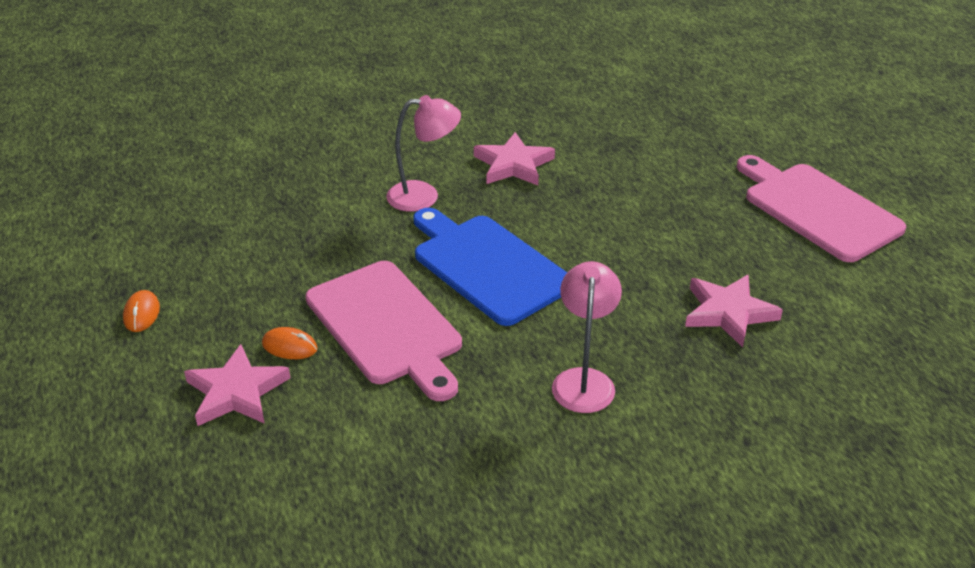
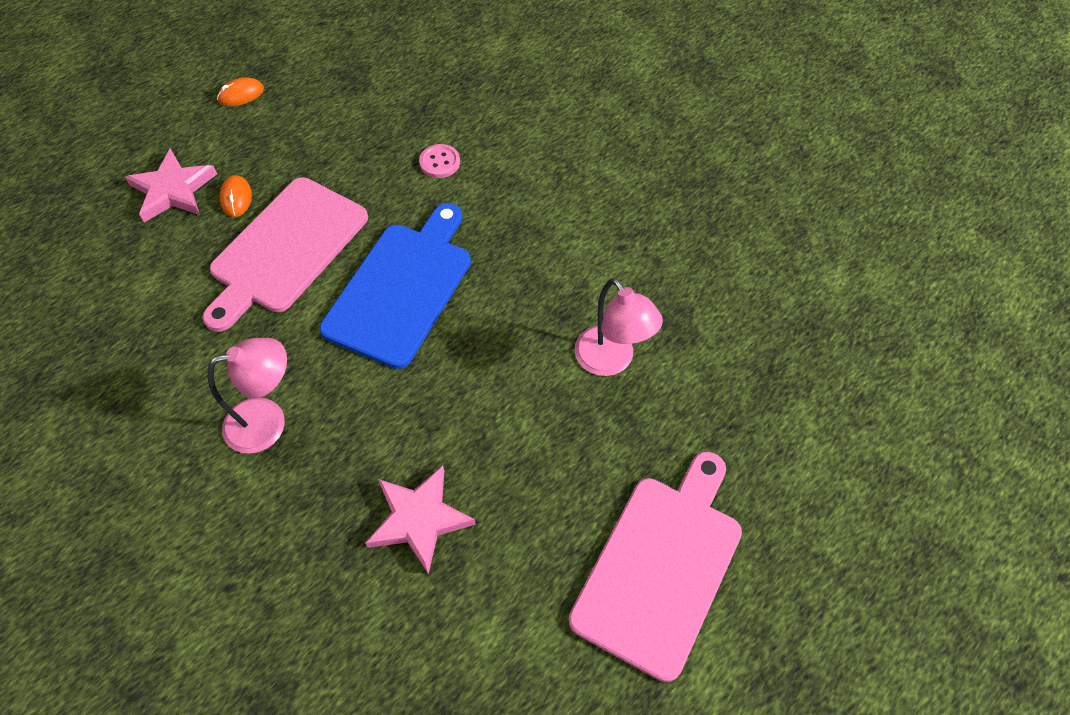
camera: 65 degrees right, 20 degrees up
pink lamp [386,95,461,212] -> pink lamp moved to [574,278,663,376]
pink star [474,132,555,185] -> none
none -> pink button [419,144,460,178]

